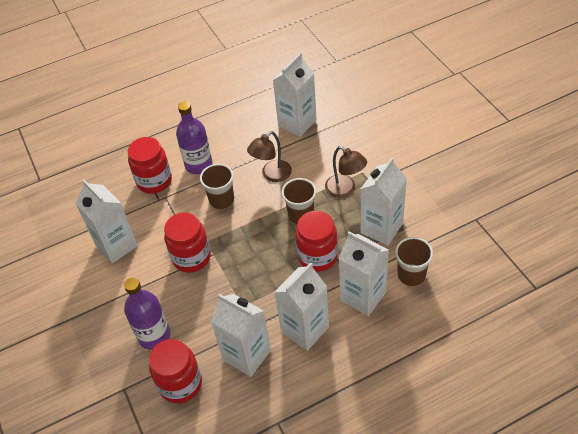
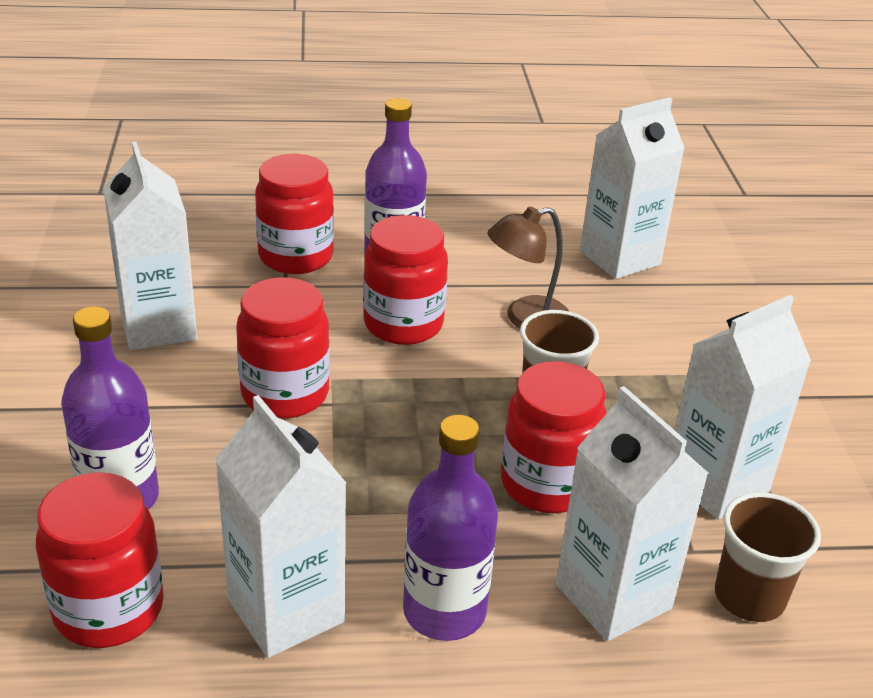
camera: 15 degrees right, 15 degrees down
brown cup [200,164,234,209] -> red jar [363,215,448,345]
white carton [275,262,329,351] -> purple bottle [403,415,498,641]
brown lamp [325,146,367,198] -> none

